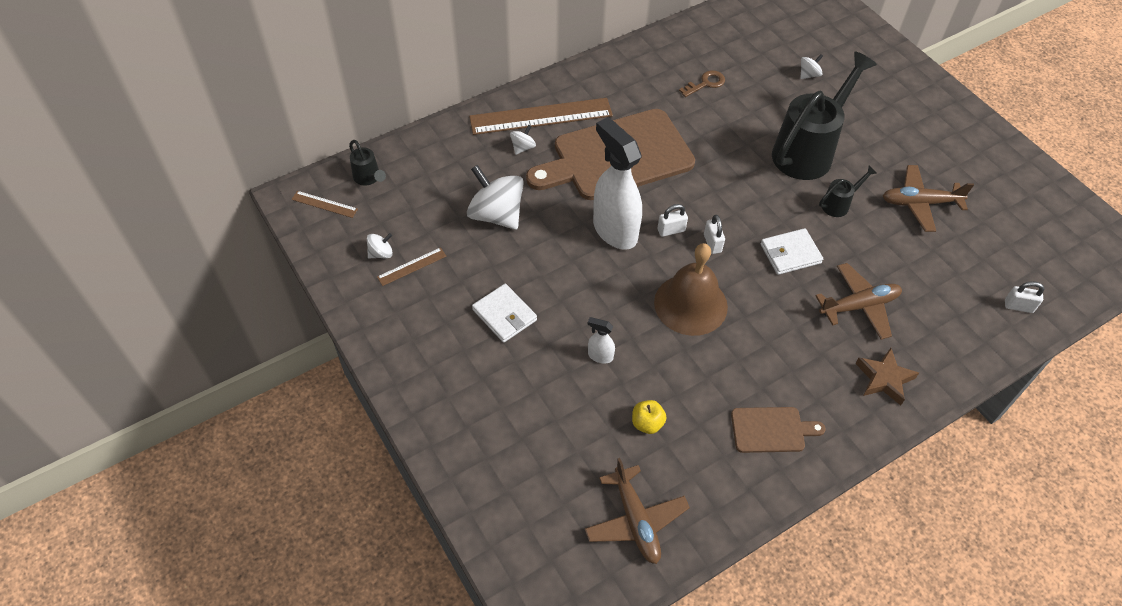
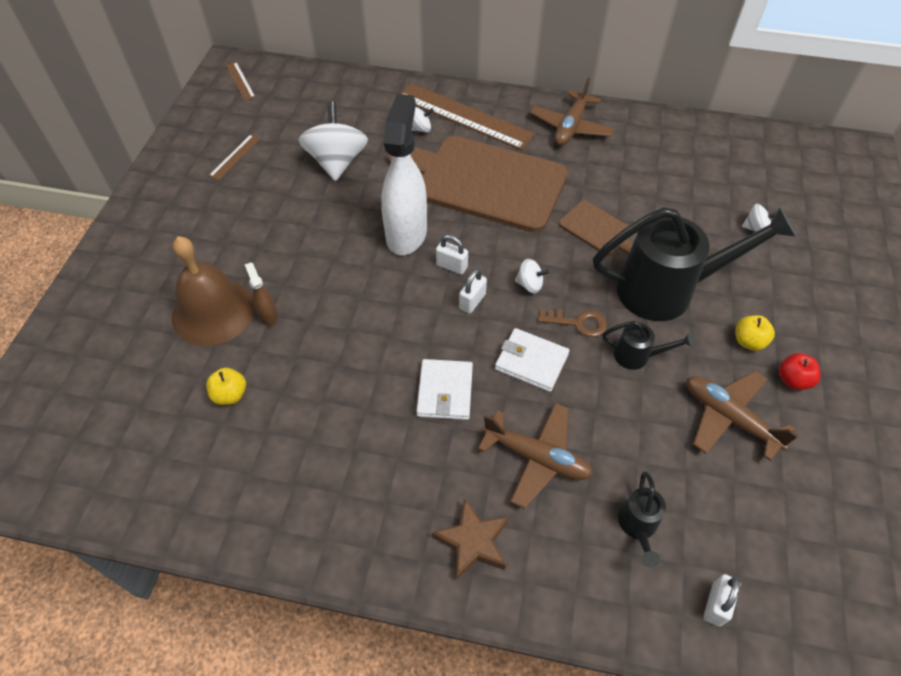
camera: 45 degrees right, 0 degrees up
black watering can [349,140,386,186] -> black watering can moved to [618,472,666,567]
white spinning top [367,233,393,258] -> white spinning top moved to [515,259,549,293]
brown ruler [377,247,447,286] -> brown ruler turned 75 degrees counterclockwise [209,134,261,180]
white wallet [472,284,537,343] -> white wallet moved to [416,359,473,420]
brown plane [585,458,690,564] -> brown plane moved to [530,78,614,146]
white spray bottle [587,317,615,363] -> brown spray bottle [245,262,278,326]
brown bell [654,243,728,336] -> brown bell moved to [172,236,255,346]
brown key [679,70,725,97] -> brown key moved to [538,309,607,338]
brown cutting board [731,407,825,453] -> brown cutting board moved to [559,201,634,256]
white padlock [1005,281,1045,313] -> white padlock turned 60 degrees clockwise [704,574,741,626]
none -> yellow apple [736,315,775,351]
none -> red apple [779,353,821,390]

